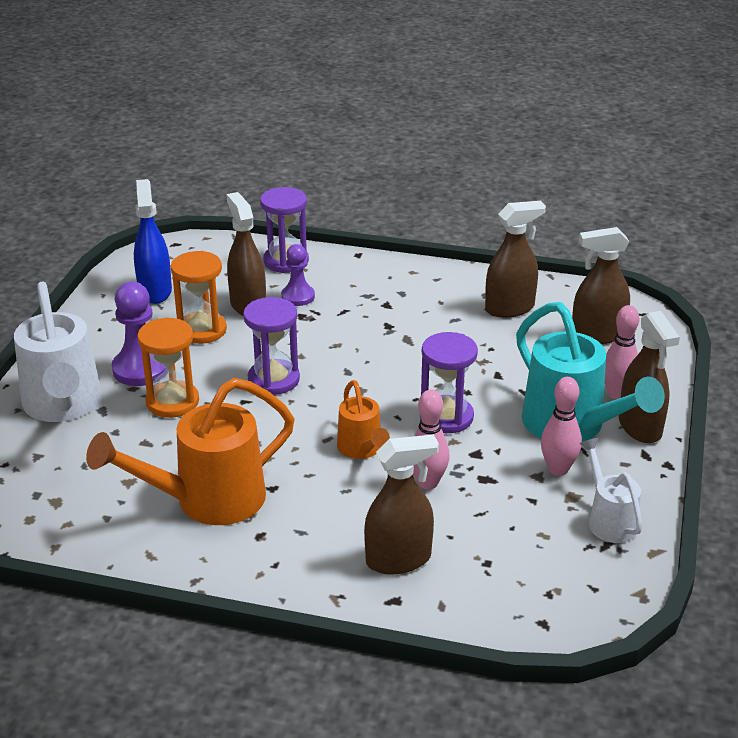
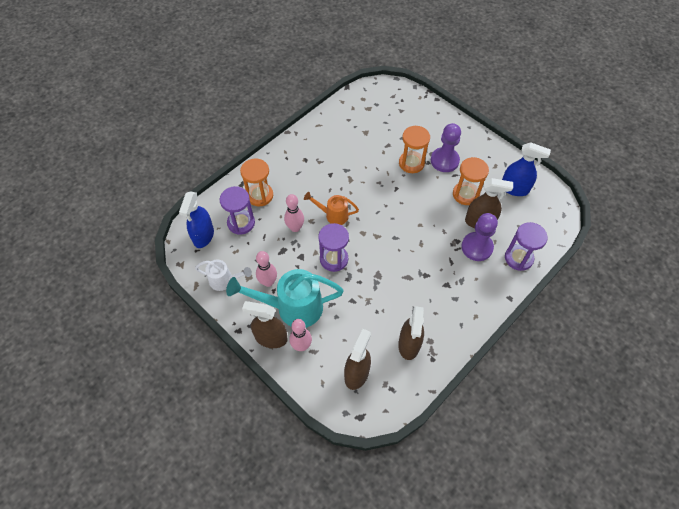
camera: 120 degrees right, 25 degrees up
white watering can [14,281,102,422] -> none
orange watering can [86,378,295,525] -> none
purple hourglass [243,297,300,395] -> purple hourglass moved to [220,186,255,235]
purple pawn [281,244,315,306] -> purple pawn [461,213,498,261], size x1.56
brown spray bottle [364,434,439,575] -> orange hourglass [240,158,273,206]
none -> blue spray bottle [179,191,214,248]

